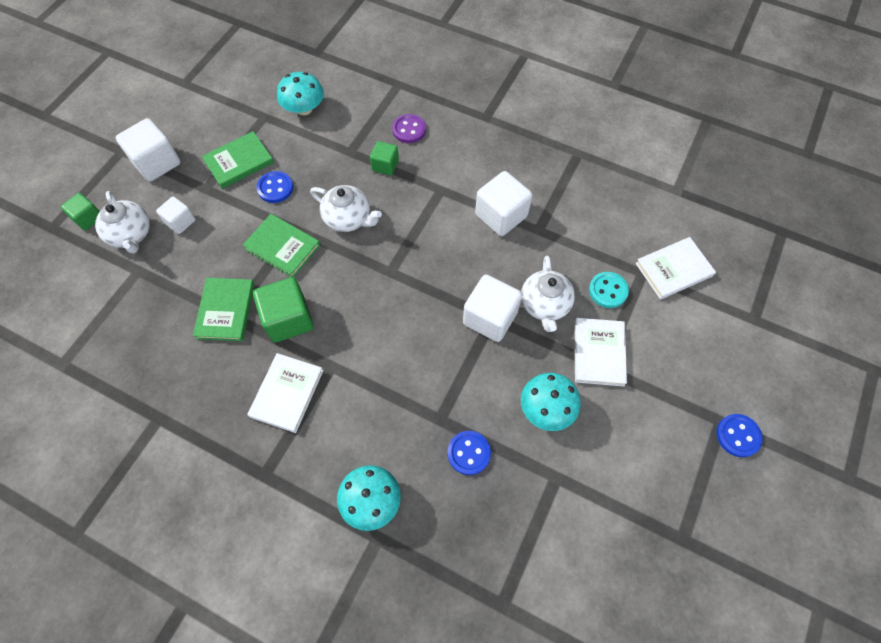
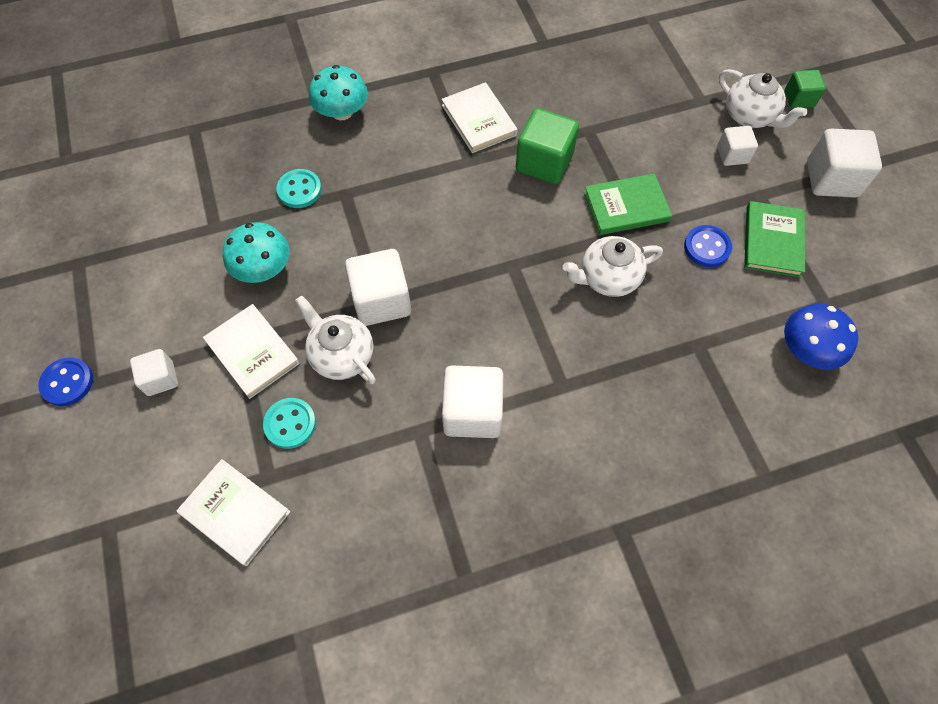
camera: 135 degrees right, 0 degrees up
white teapot [95,191,150,254] -> white teapot turned 150 degrees counterclockwise [719,69,807,128]
green book [193,278,254,341] -> none
turquoise mushroom [277,72,324,115] -> blue mushroom [784,304,858,370]
green cube [370,141,399,175] -> none
purple button [392,114,426,143] -> none
blue button [447,431,491,475] -> turquoise button [276,169,322,208]
white book [635,237,716,300] -> white book turned 75 degrees counterclockwise [176,459,290,566]
none -> white cube [130,349,178,396]

